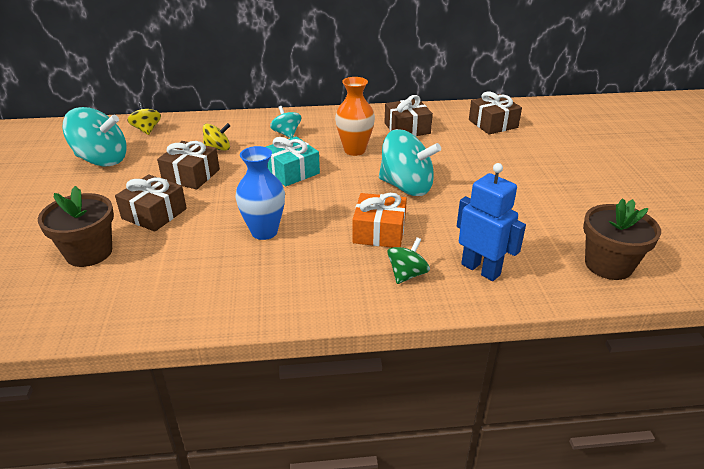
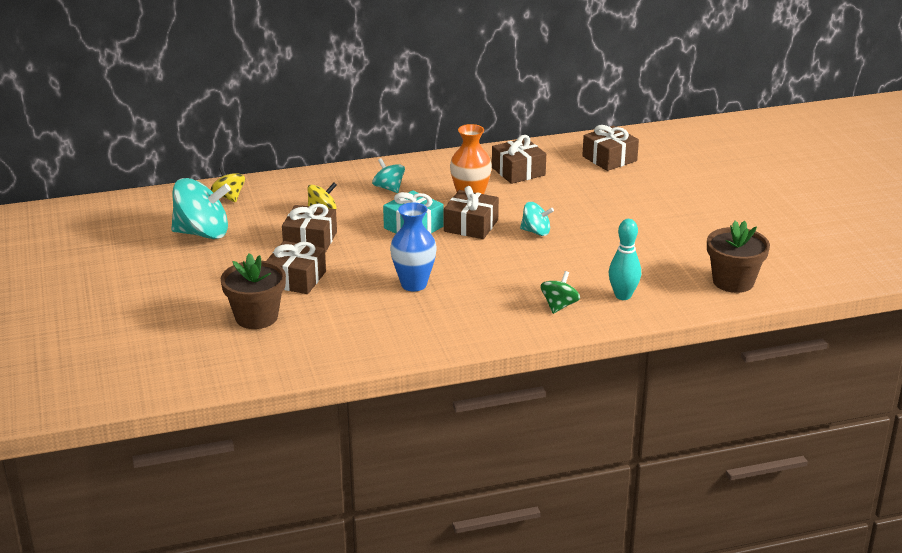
camera: 10 degrees left, 5 degrees down
orange gift [353,193,407,248] -> none
turquoise spinning top [379,129,441,196] -> turquoise spinning top [520,202,554,236], size x0.54
blue robot [457,163,526,281] -> turquoise bowling pin [608,219,641,300]
none -> brown gift [444,186,499,239]

